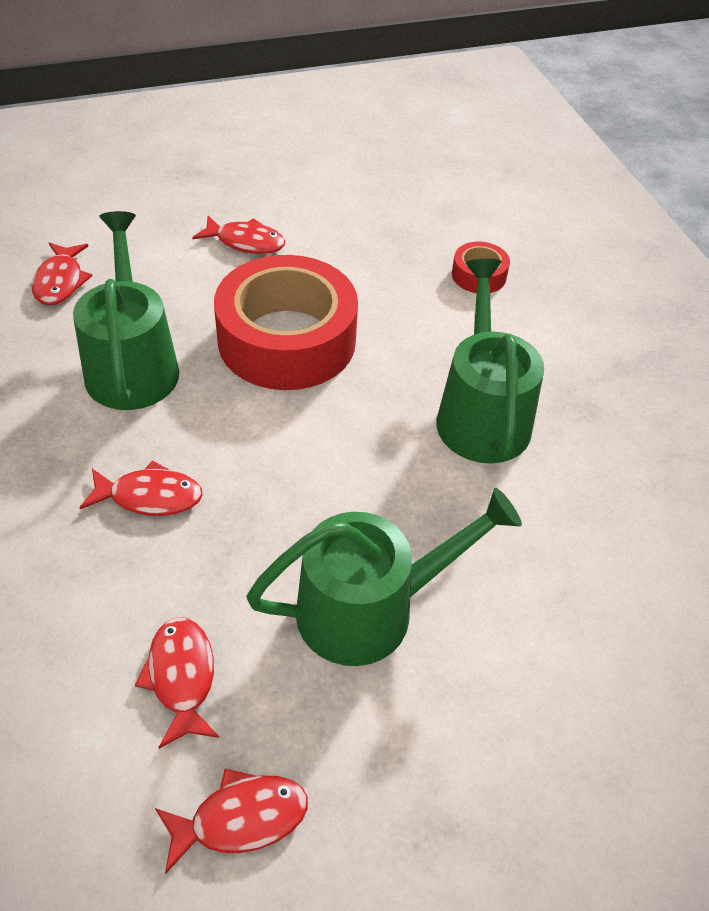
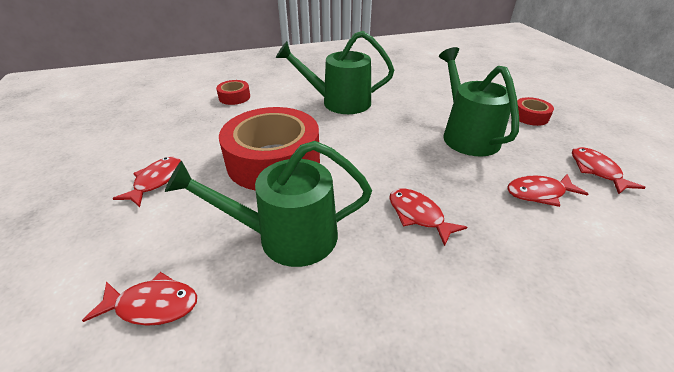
camera: 85 degrees left, 10 degrees down
red fish [79,460,203,516] -> red fish turned 45 degrees counterclockwise [389,189,468,246]
none -> red tape [517,97,554,126]

